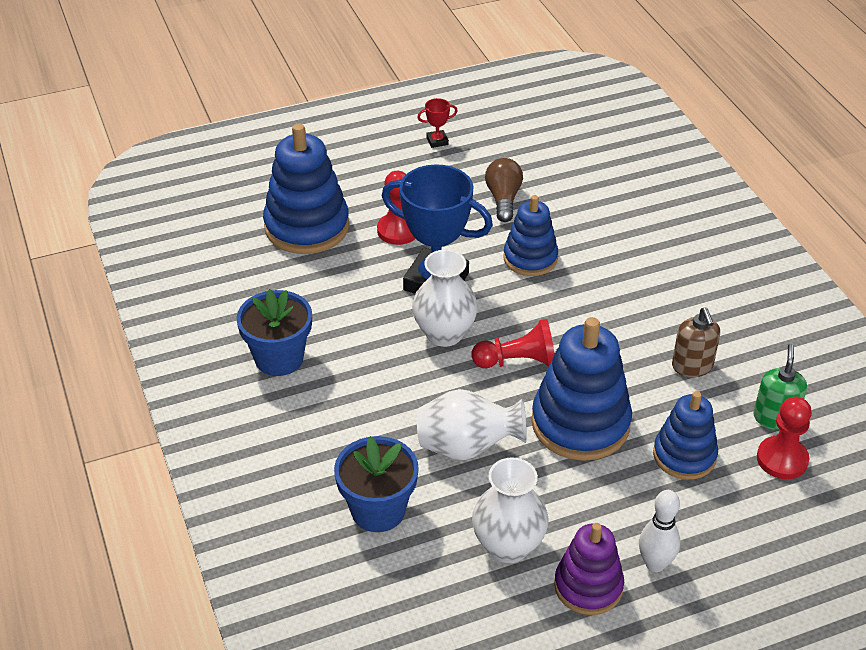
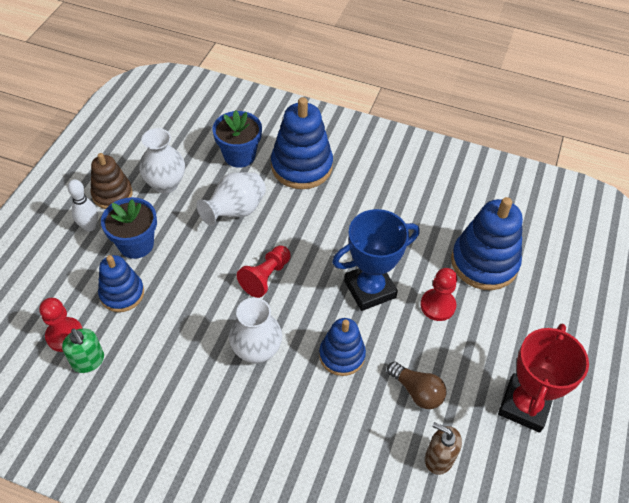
camera: 130 degrees right, 10 degrees up
blue flower pot [236,289,312,376] -> blue flower pot moved to [101,197,157,259]
white vase [412,250,478,347] -> white vase moved to [229,297,282,364]
red trophy [417,98,458,148] -> red trophy [498,324,589,433], size x2.48
blue stacking toy [531,317,632,461] -> blue stacking toy moved to [271,97,333,189]
purple stacking toy [554,523,624,615] -> brown stacking toy [91,153,132,209]
brown soap dispenser [672,307,720,377] -> brown soap dispenser moved to [425,422,462,475]

